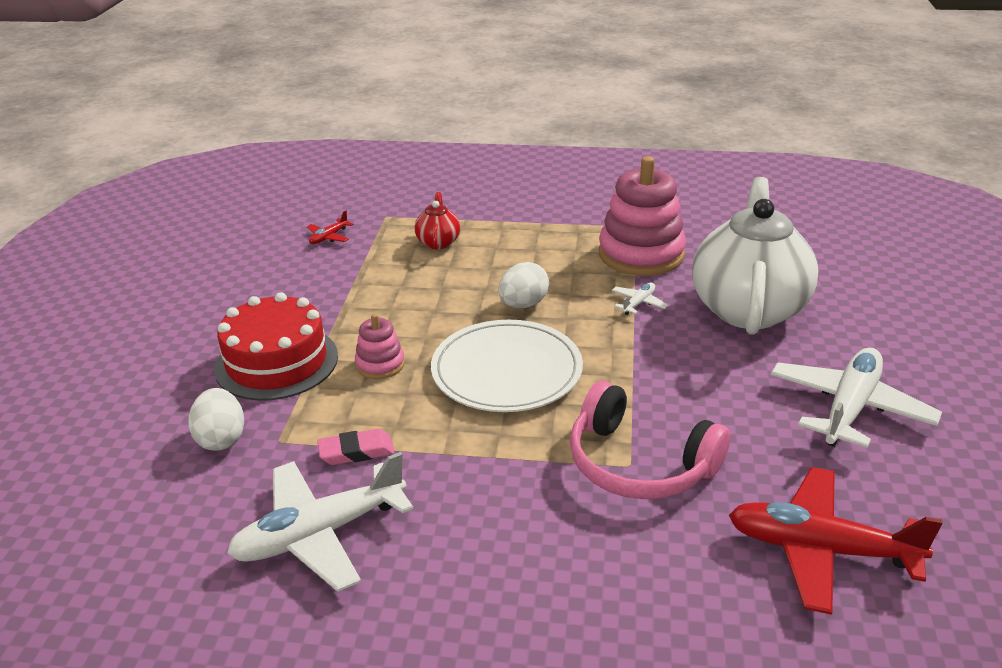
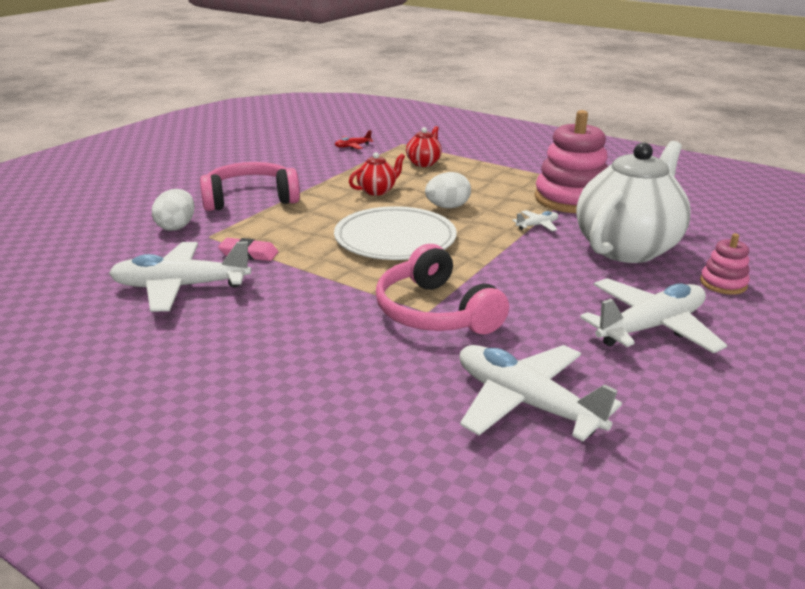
camera: 25 degrees right, 5 degrees down
red cake [214,292,338,401] -> pink headphones [200,162,300,211]
pink stacking toy [355,313,405,379] -> pink stacking toy moved to [700,233,750,295]
red plane [729,467,943,615] -> white plane [459,345,622,441]
none -> red teapot [349,152,405,196]

